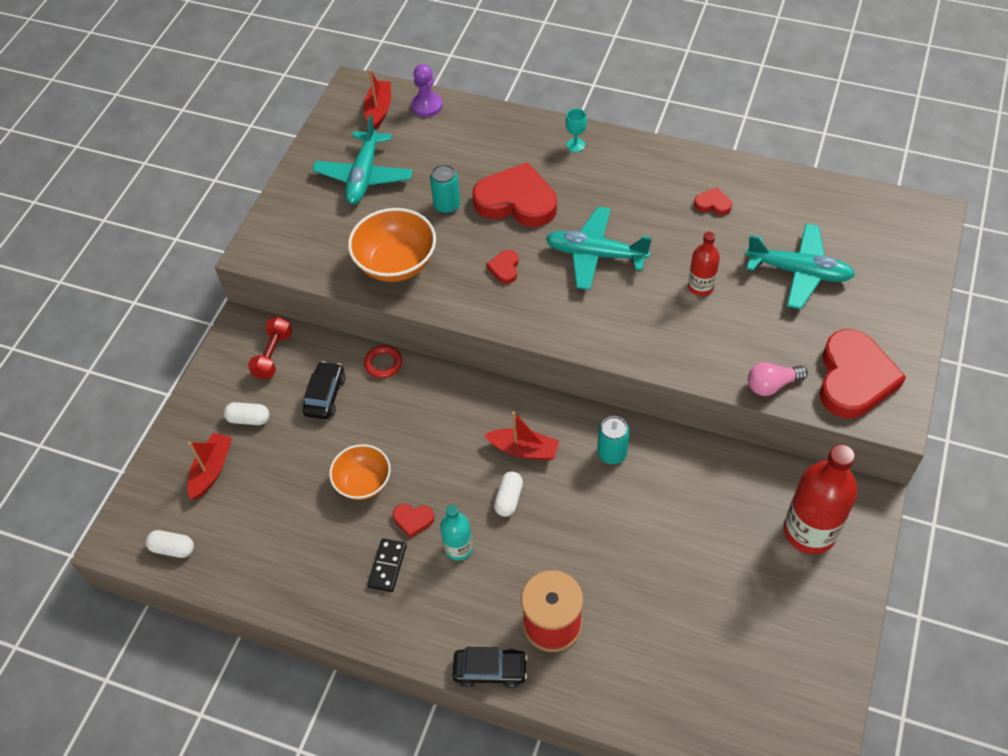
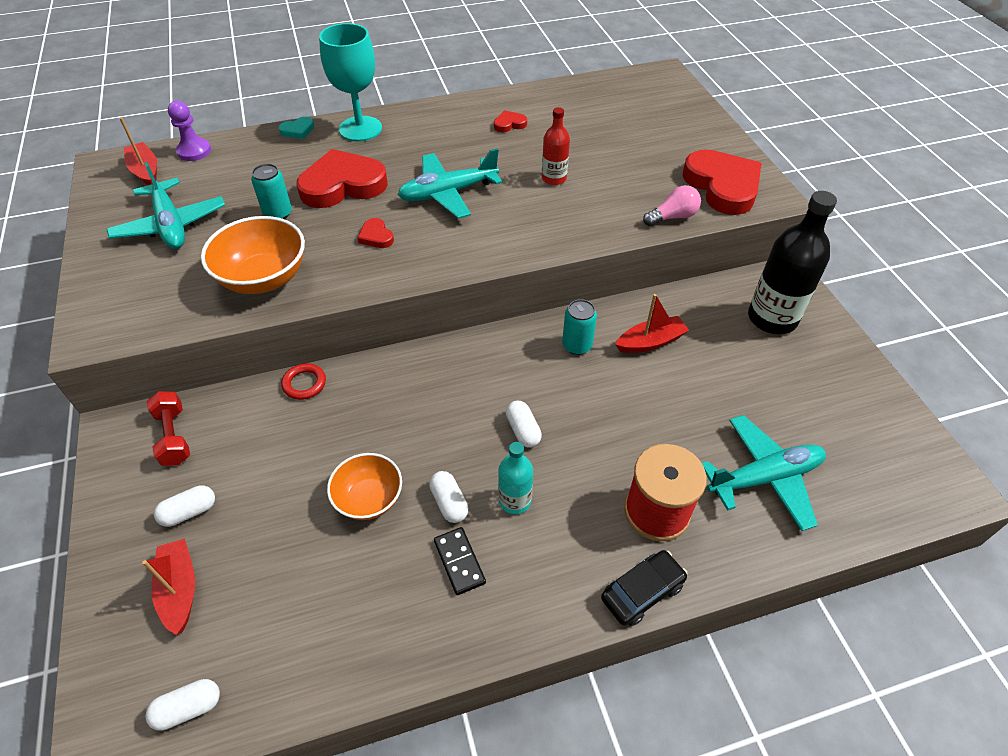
camera: 40 degrees left, 5 degrees down
black car [303,361,345,419] -> none
red heart [393,504,434,538] -> white capsule [429,471,468,523]
red boat [484,411,559,460] -> red boat moved to [615,294,689,353]
turquoise goblet [566,108,587,152] -> turquoise goblet [319,23,382,141], size x2.38
turquoise plane [746,224,855,309] -> turquoise plane moved to [702,415,826,531]
pink light bulb [748,362,808,396] -> pink light bulb turned 150 degrees counterclockwise [643,185,701,226]
red bottle [784,444,858,554] -> black bottle [748,191,837,334]
none -> turquoise heart [279,117,314,139]

